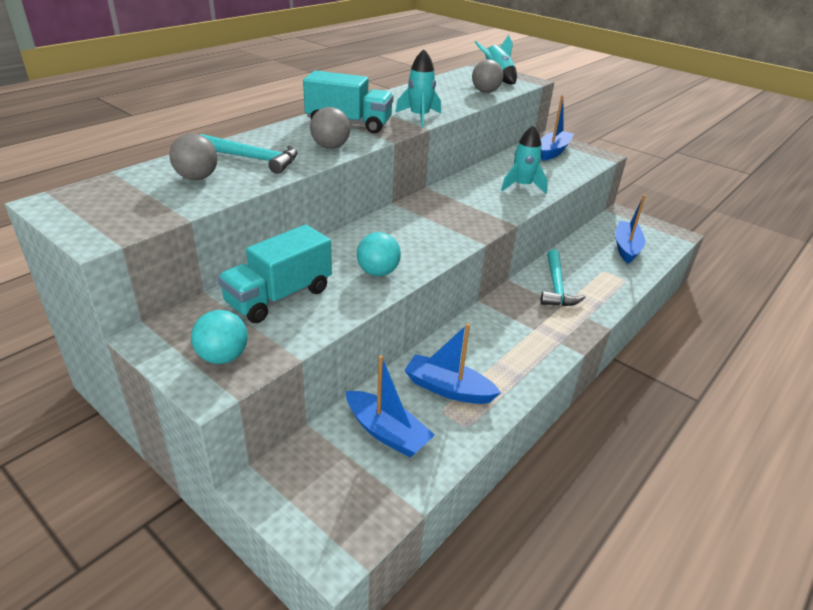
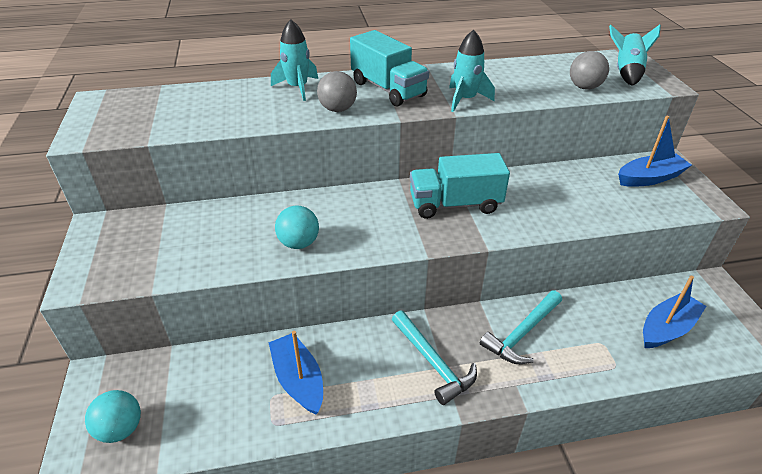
camera: 40 degrees right, 5 degrees up
grey ball [169,133,218,180] -> none
turquoise ball [191,310,248,364] -> turquoise ball moved to [85,390,141,443]
turquoise hammer [200,134,298,174] -> turquoise hammer moved to [392,311,477,405]
turquoise truck [218,225,332,323] -> turquoise truck moved to [410,153,510,219]
blue boat [346,355,435,457] -> none
turquoise rocket [501,125,548,194] -> turquoise rocket moved to [271,19,318,101]

